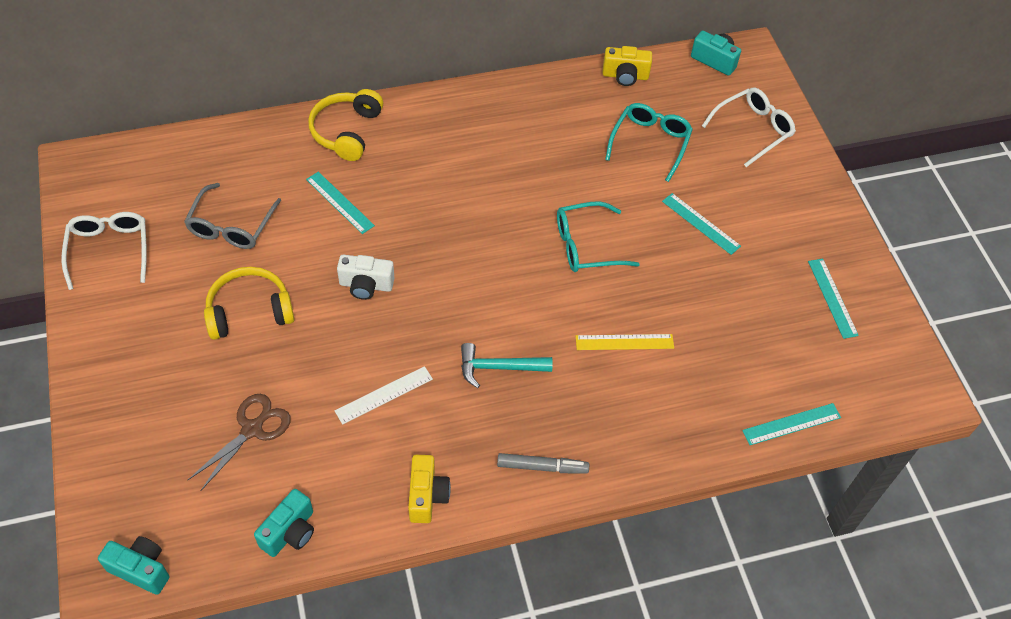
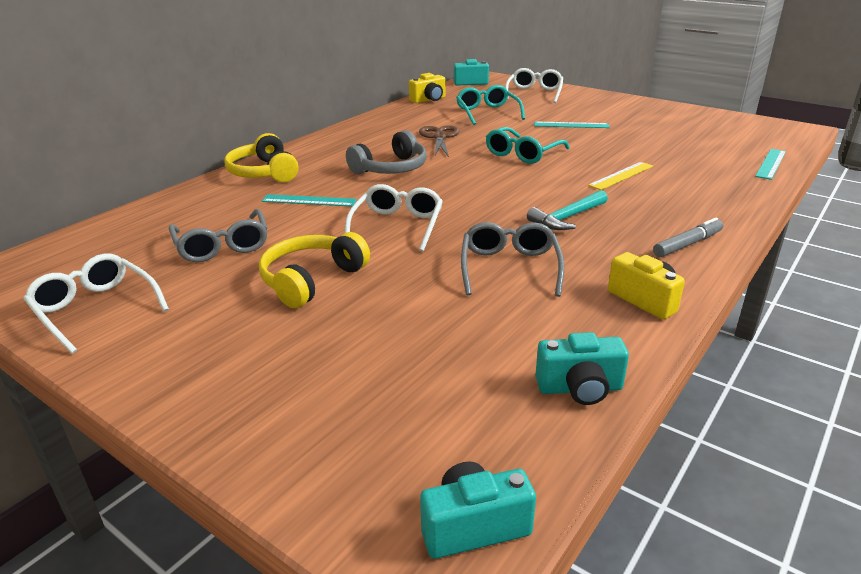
camera: 35 degrees left, 25 degrees down
brown scissors [188,394,291,490] -> brown scissors moved to [419,125,459,157]
turquoise camera [254,489,314,557] -> turquoise camera turned 90 degrees clockwise [535,332,629,405]
white ruler [335,366,433,425] -> grey glasses [461,222,565,297]
white camera [337,254,394,300] -> white glasses [345,184,443,252]
turquoise ruler [808,259,859,339] -> none
none -> grey headphones [346,130,427,174]

